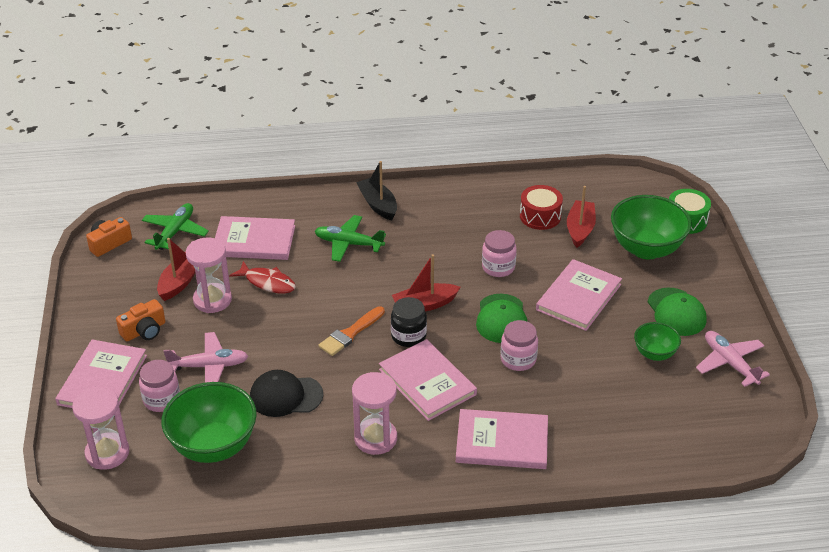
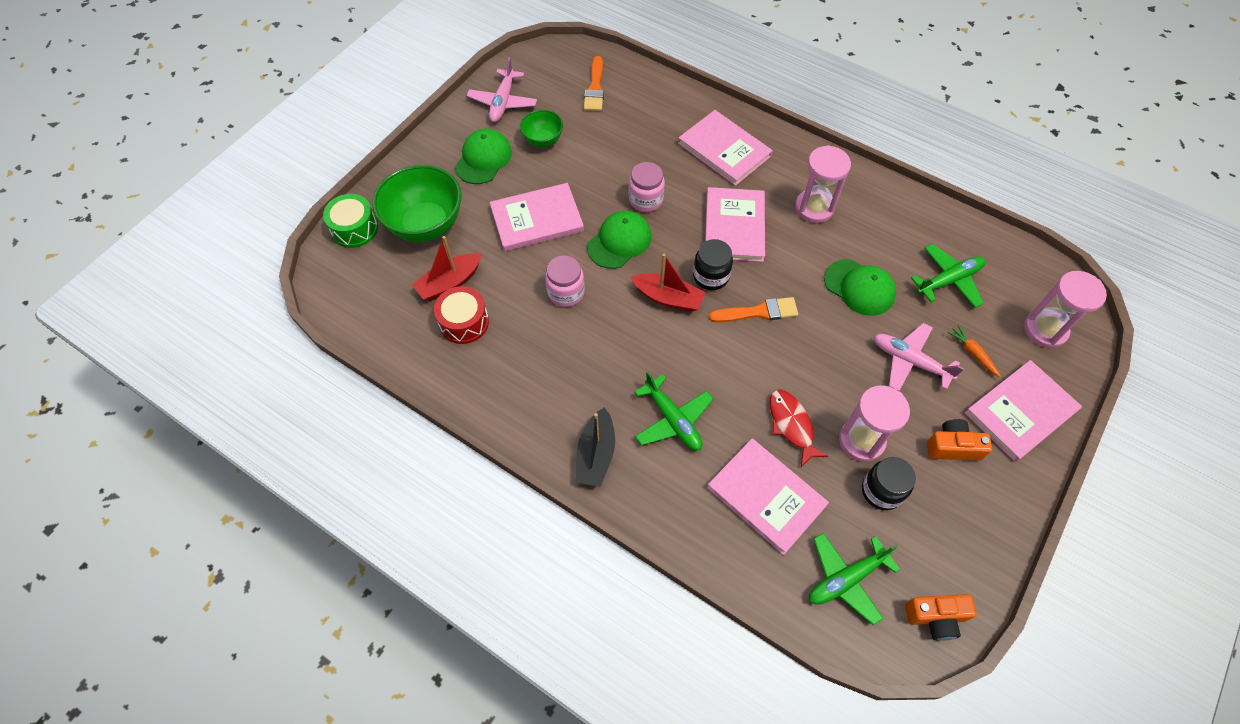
camera: 140 degrees left, 20 degrees up
pink jar [139,360,180,412] -> orange carrot [947,325,1001,377]
red boat [157,238,195,301] -> black jar [862,457,916,510]
green bowl [161,382,257,463] -> green plane [911,244,986,308]
black cap [250,370,323,417] -> green cap [824,259,896,316]
none -> orange brush [584,56,604,111]

